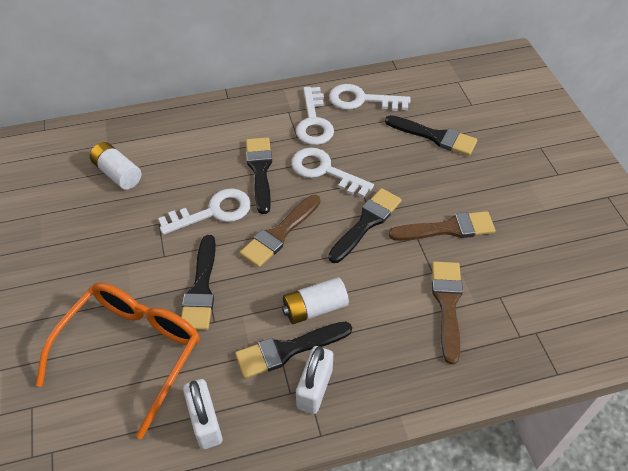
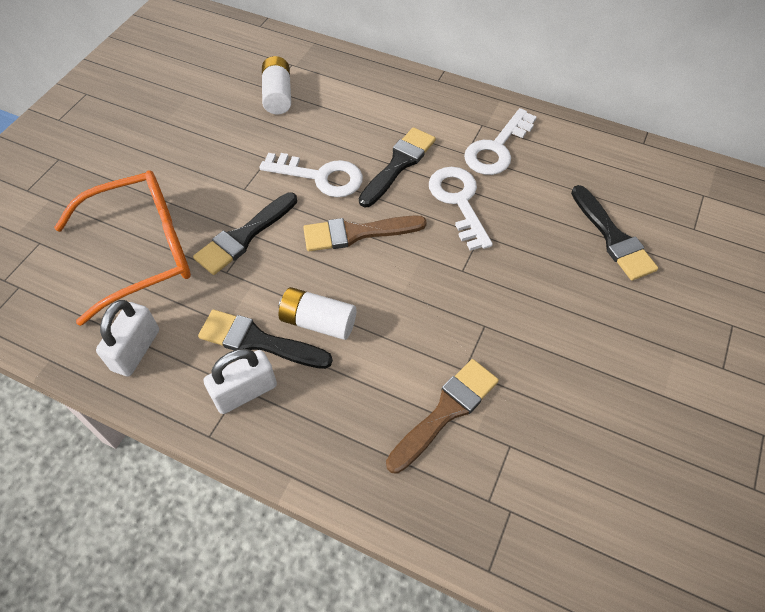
camera: 40 degrees right, 5 degrees up
black brush [328,188,402,263] -> none
white key [329,84,410,111] -> none
brown brush [389,211,495,241] -> none

